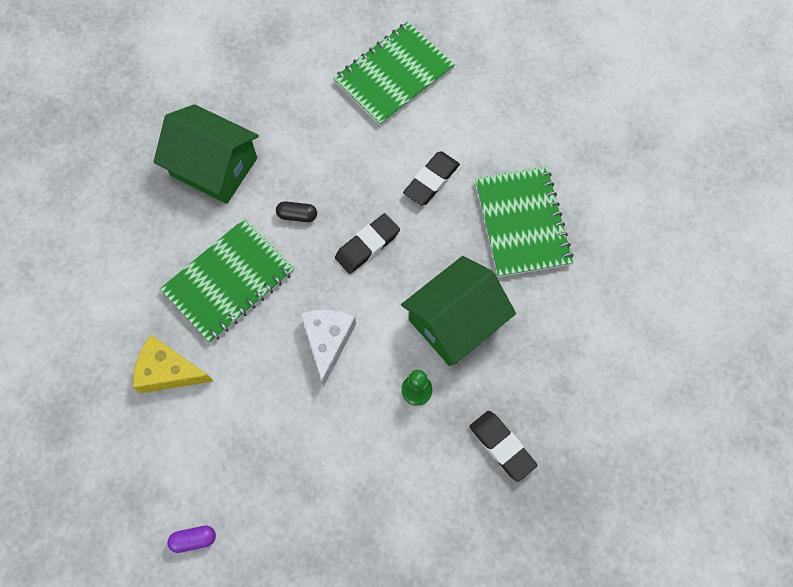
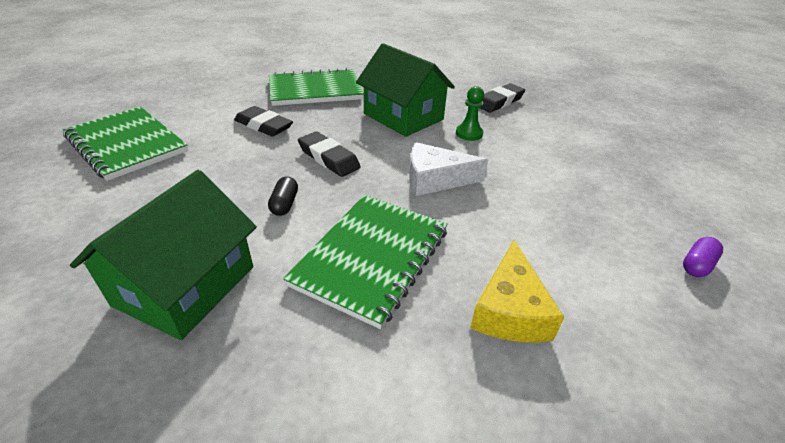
camera: 95 degrees left, 30 degrees down
green notebook [160,218,294,343] -> green notebook turned 75 degrees clockwise [283,195,448,329]
purple capsule [167,526,216,553] -> purple capsule turned 60 degrees clockwise [683,237,723,277]

